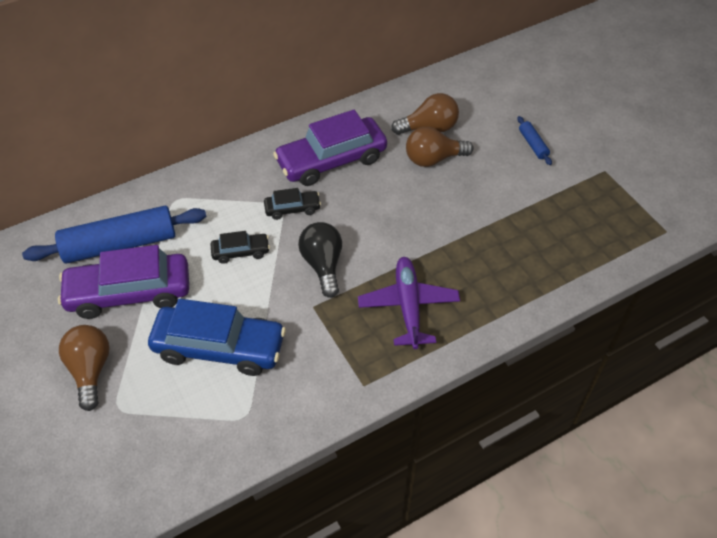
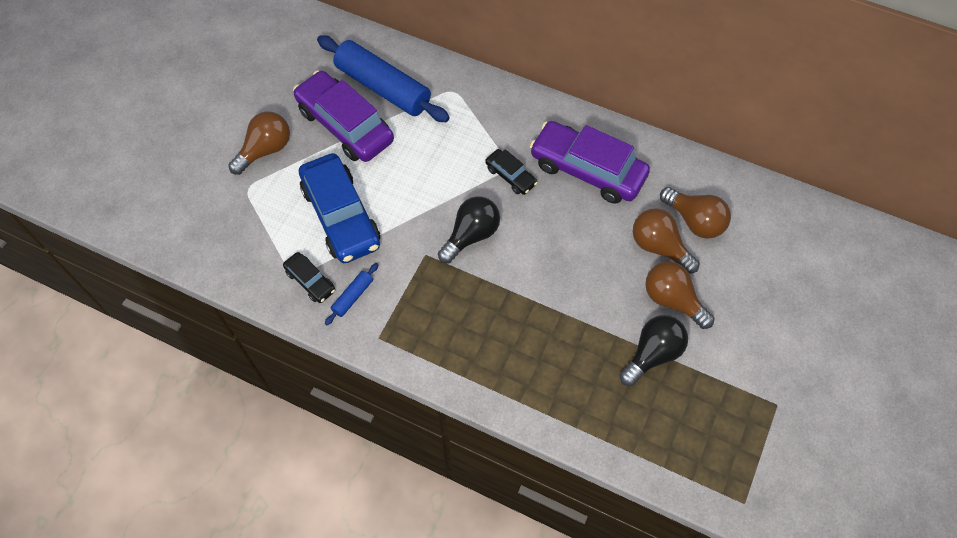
camera: 55 degrees right, 10 degrees up
black car [210,231,270,264] -> black car moved to [283,252,335,303]
purple plane [358,257,460,349] -> none
blue rolling pin [517,116,552,165] -> blue rolling pin moved to [325,263,378,325]
none -> black light bulb [620,315,688,386]
none -> brown light bulb [645,261,714,329]

